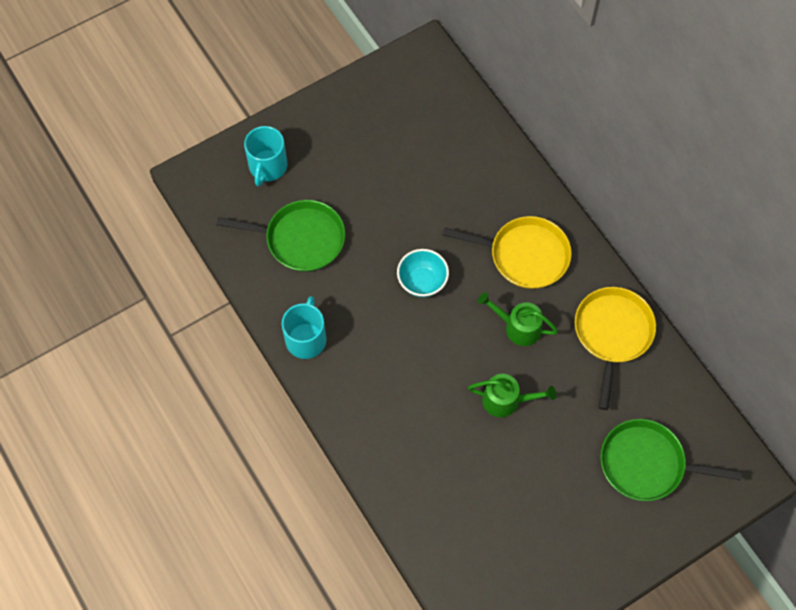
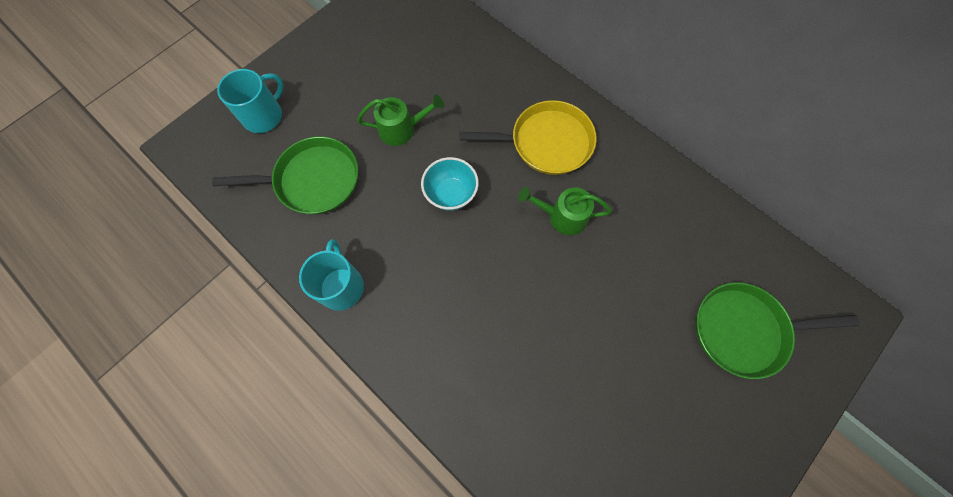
camera: 15 degrees left, 5 degrees up
turquoise mug [244,126,288,187] -> turquoise mug turned 135 degrees counterclockwise [217,69,283,133]
green watering can [468,374,556,417] -> green watering can moved to [357,95,444,146]
yellow pan [575,287,656,410] -> none

